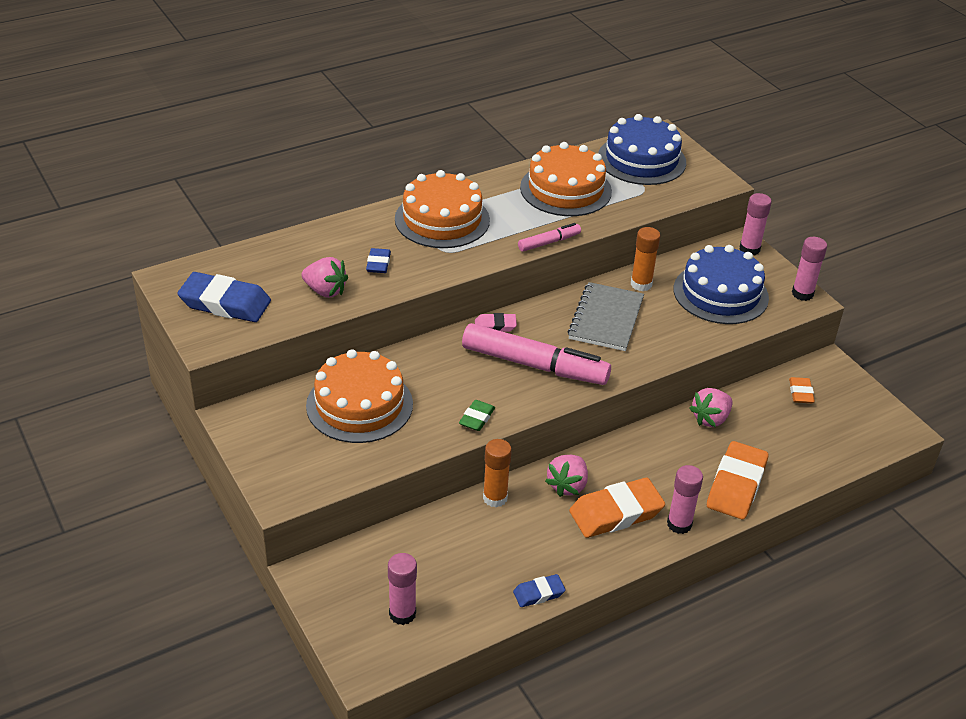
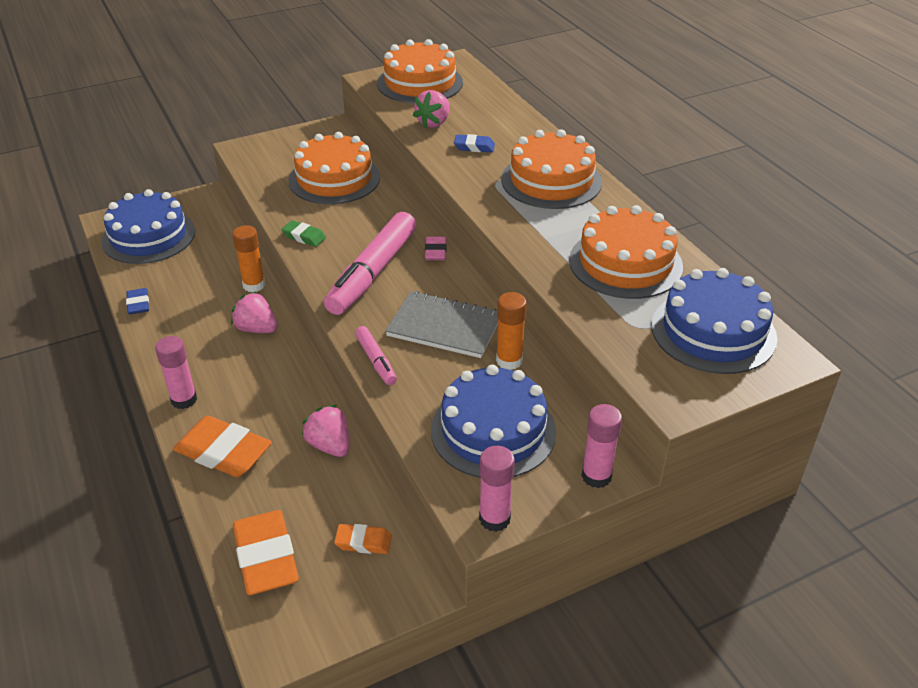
camera: 95 degrees right, 0 degrees up
blue eraser [177,272,271,322] -> orange cake [377,39,463,103]
pink glue stick [388,553,417,625] -> blue cake [101,189,195,264]
pink marker [518,223,581,252] -> pink marker moved to [355,326,397,385]
orange eraser [569,478,665,538] -> orange eraser moved to [233,510,299,595]

